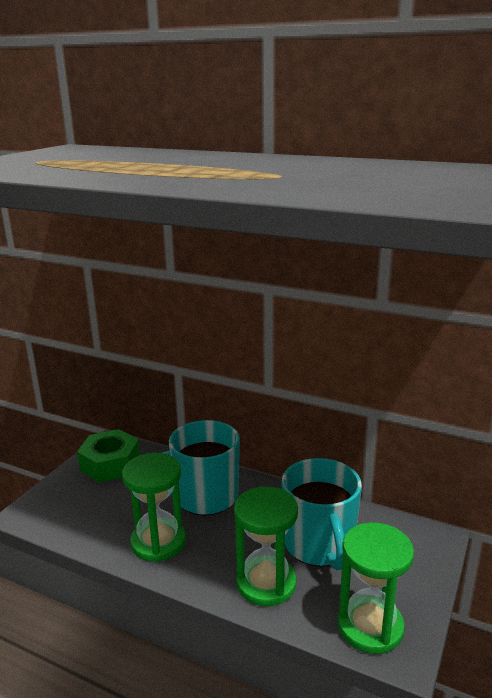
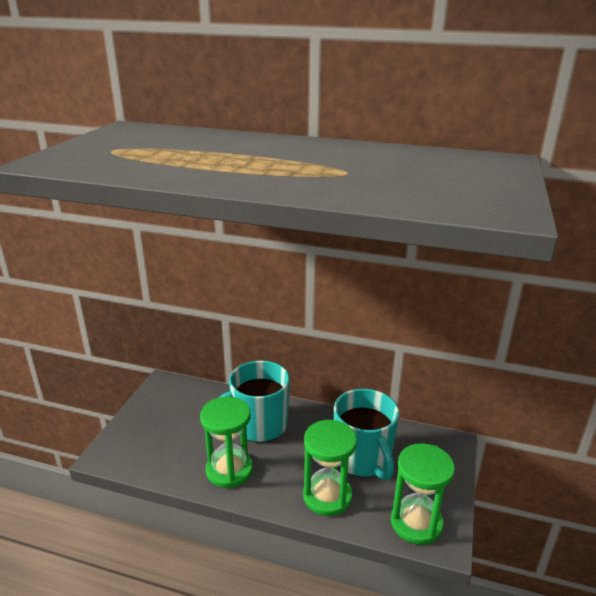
camera: 10 degrees left, 5 degrees up
green nut [77,429,140,483] -> none

